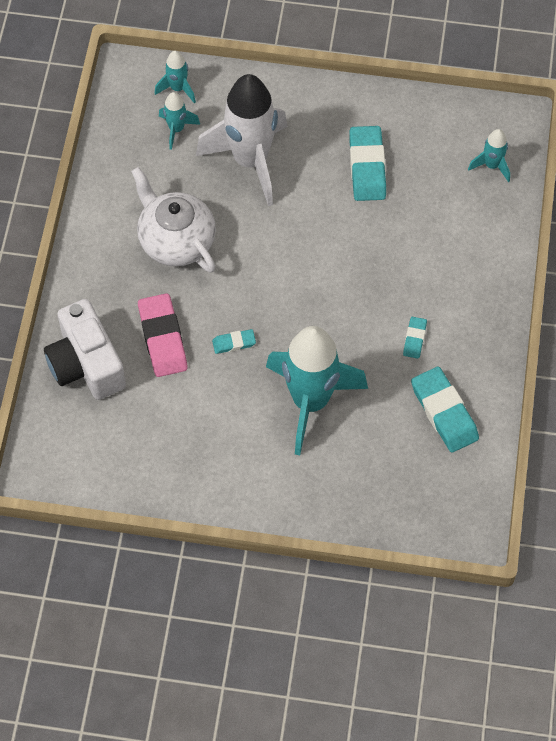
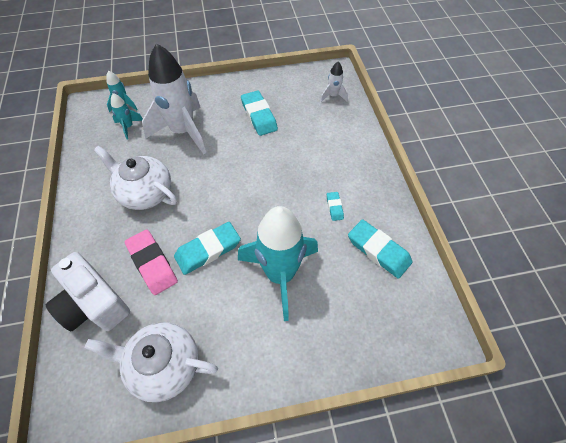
camera: 20 degrees left, 5 degrees down
turquoise eraser [212,329,256,354] -> turquoise eraser [174,222,241,275], size x1.98
turquoise rocket [468,129,510,182] -> white rocket [320,62,348,102]
none -> white teapot [85,322,218,402]

